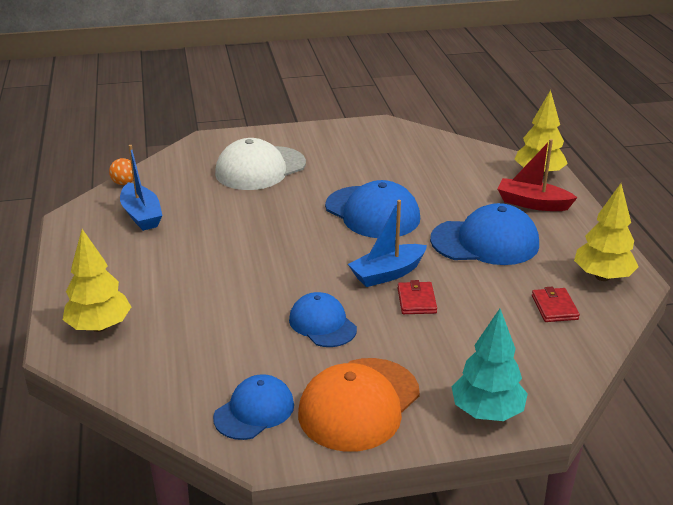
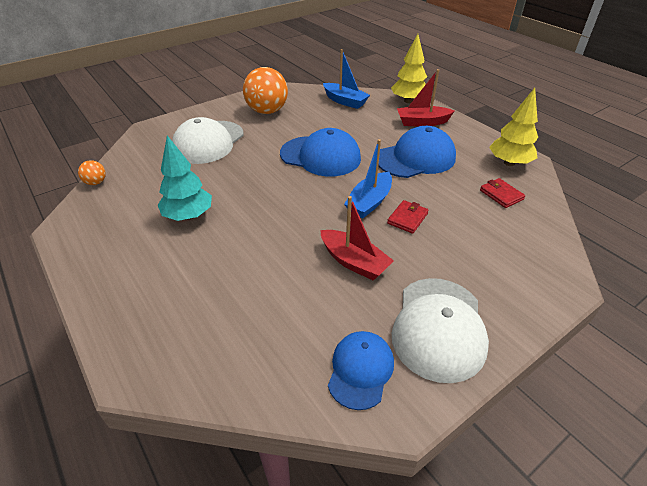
camera: 25 degrees left, 10 degrees up
yellow tree [63,229,131,332] -> none
blue boat [120,145,163,231] -> blue boat moved to [323,49,370,109]
blue cap [289,292,357,347] -> red boat [320,196,394,281]
orange cap [298,358,420,452] -> white cap [392,278,489,383]
red wallet [398,280,437,314] -> red wallet turned 60 degrees clockwise [387,200,429,234]
turquoise tree [451,309,528,421] -> turquoise tree moved to [158,136,212,221]
none -> orange ball [243,67,288,114]

